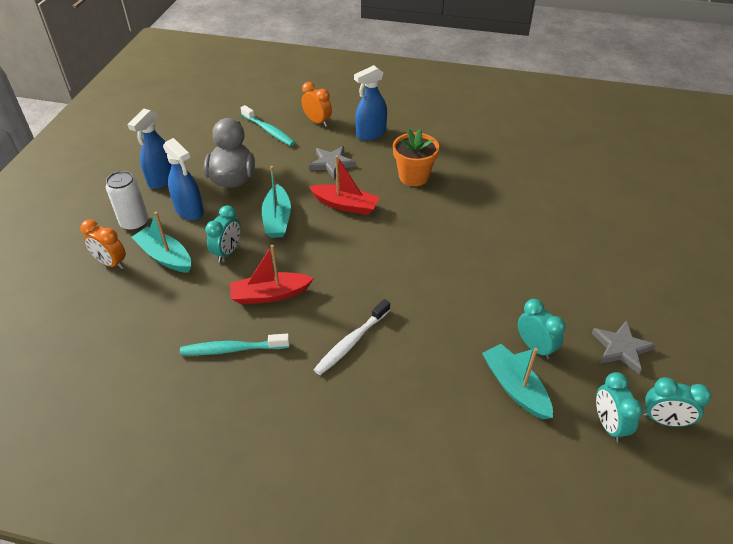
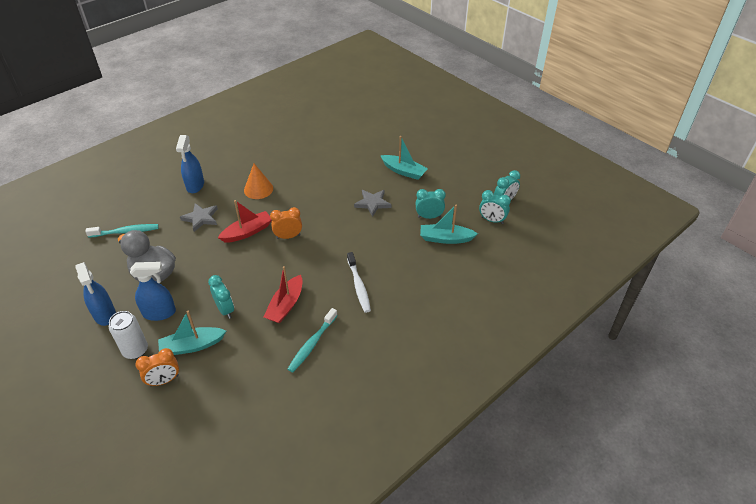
camera: 55 degrees left, 0 degrees up
turquoise boat [262,166,291,238] -> turquoise boat moved to [380,136,428,180]
orange clock [302,82,332,127] -> orange clock moved to [270,207,302,239]
orange flower pot [393,129,439,186] -> orange cone [244,164,273,199]
grey star [592,320,656,374] -> grey star moved to [354,190,391,217]

